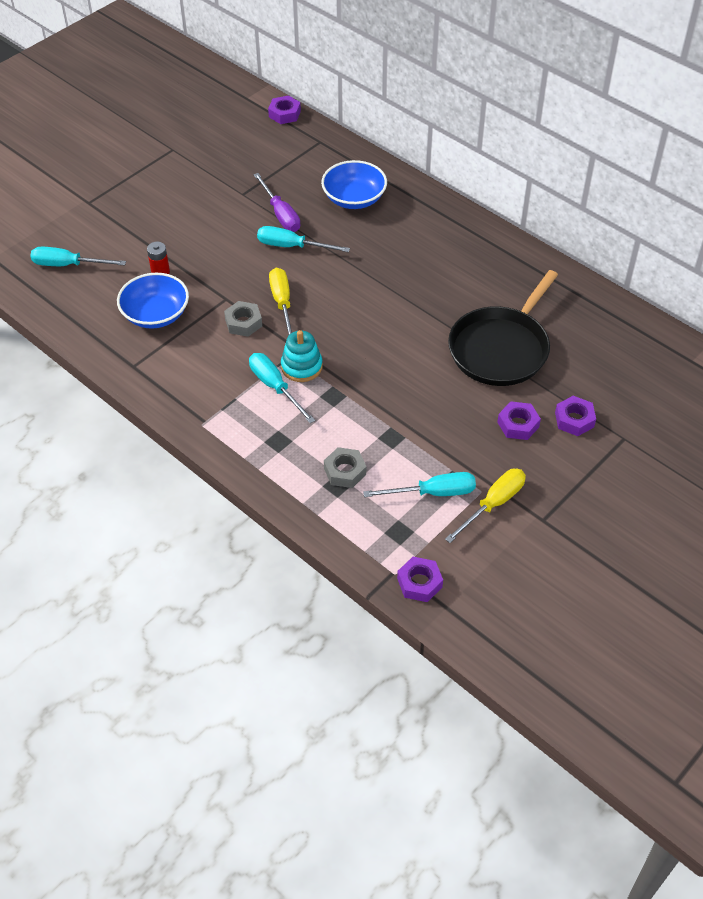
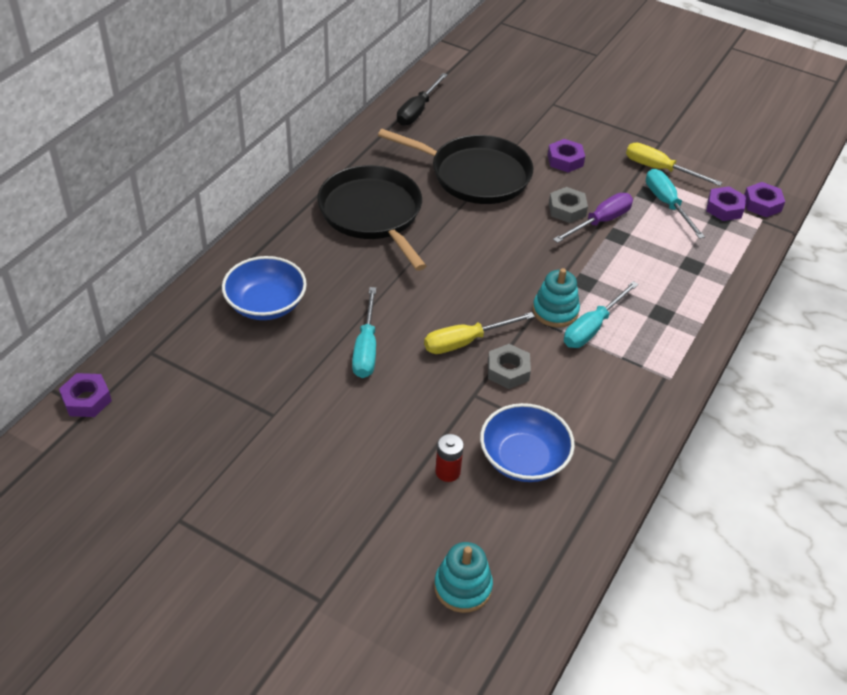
camera: 105 degrees left, 5 degrees down
turquoise screwdriver [30,246,126,266] -> turquoise stacking toy [434,542,493,613]
purple screwdriver [253,173,300,232] -> purple screwdriver moved to [553,193,633,243]
grey nut [324,447,366,488] -> grey nut moved to [549,187,588,223]
purple nut [555,396,596,436] -> purple nut moved to [706,187,746,221]
none -> black pan [317,165,426,271]
none -> black screwdriver [397,73,448,126]

